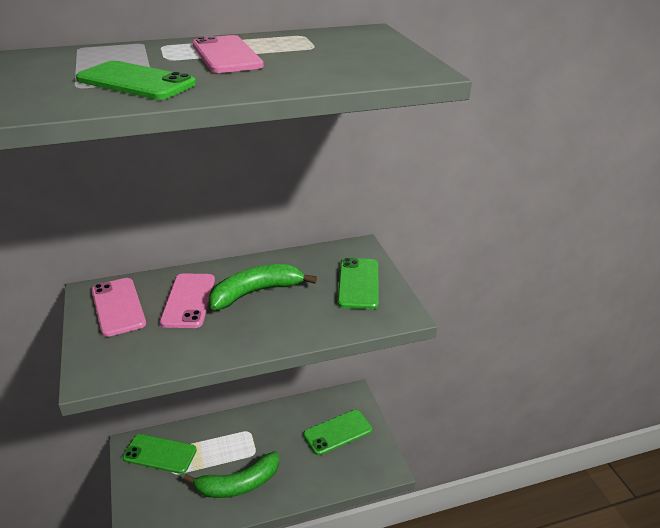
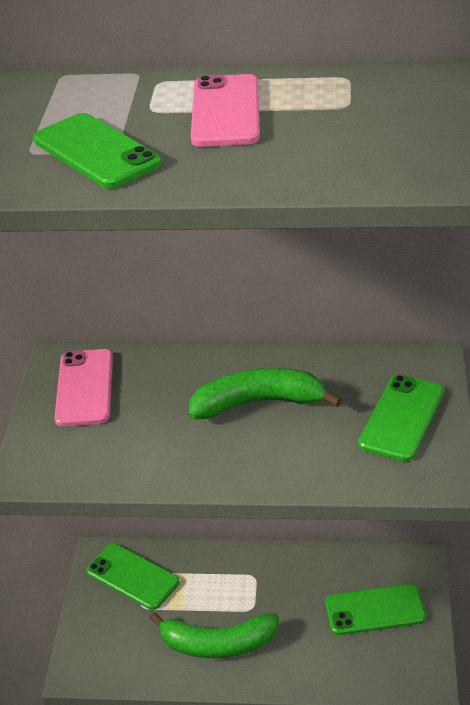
camera: 25 degrees right, 5 degrees up
pink phone [160,273,215,328] -> none

